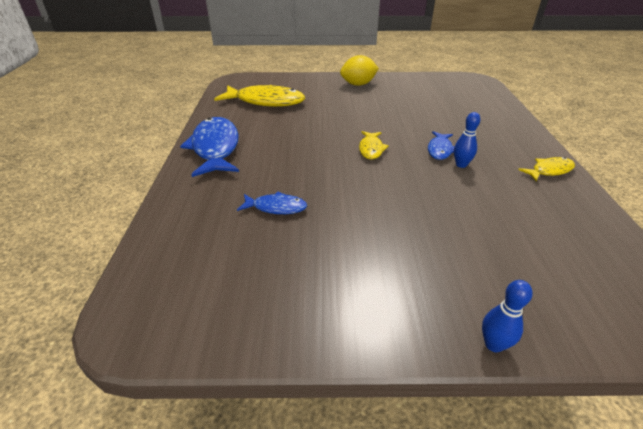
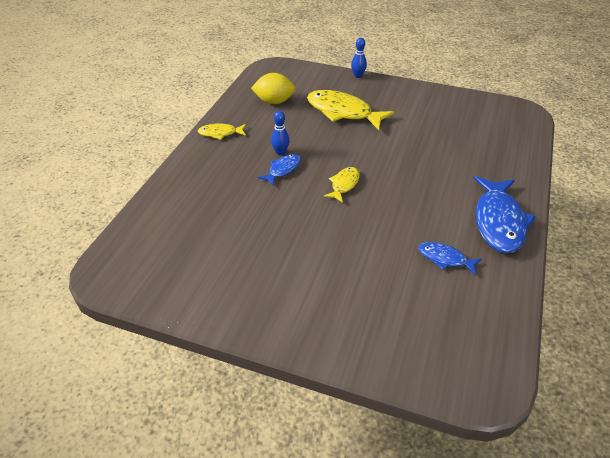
camera: 160 degrees left, 5 degrees up
yellow fish [214,85,305,107] -> yellow fish moved to [307,90,394,130]
blue fish [237,192,307,214] -> blue fish moved to [419,242,482,276]
yellow lemon [340,55,379,86] -> yellow lemon moved to [251,73,295,104]

